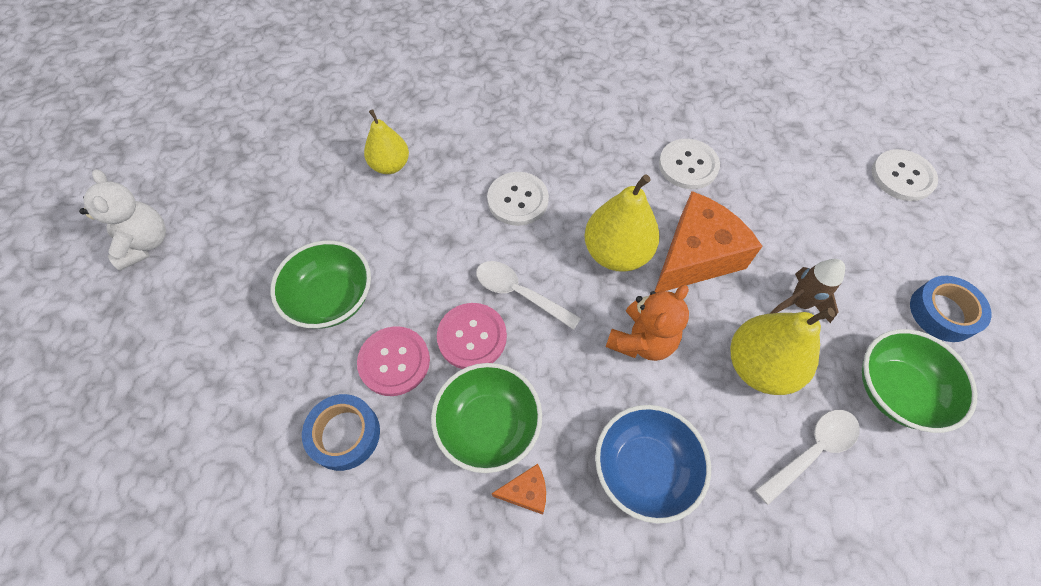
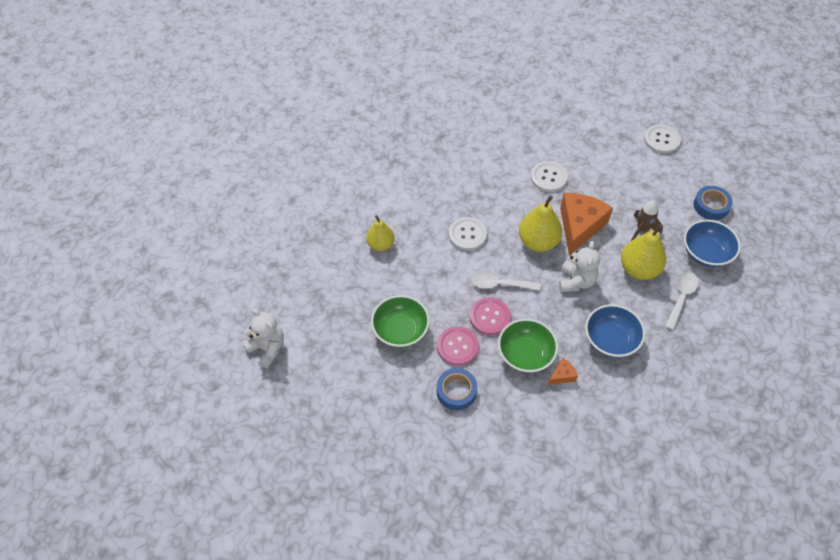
camera: 25 degrees left, 5 degrees down
orange teddy bear [606,285,689,361] -> white teddy bear [559,241,600,292]
green bowl [862,329,978,433] -> blue bowl [684,220,741,267]

